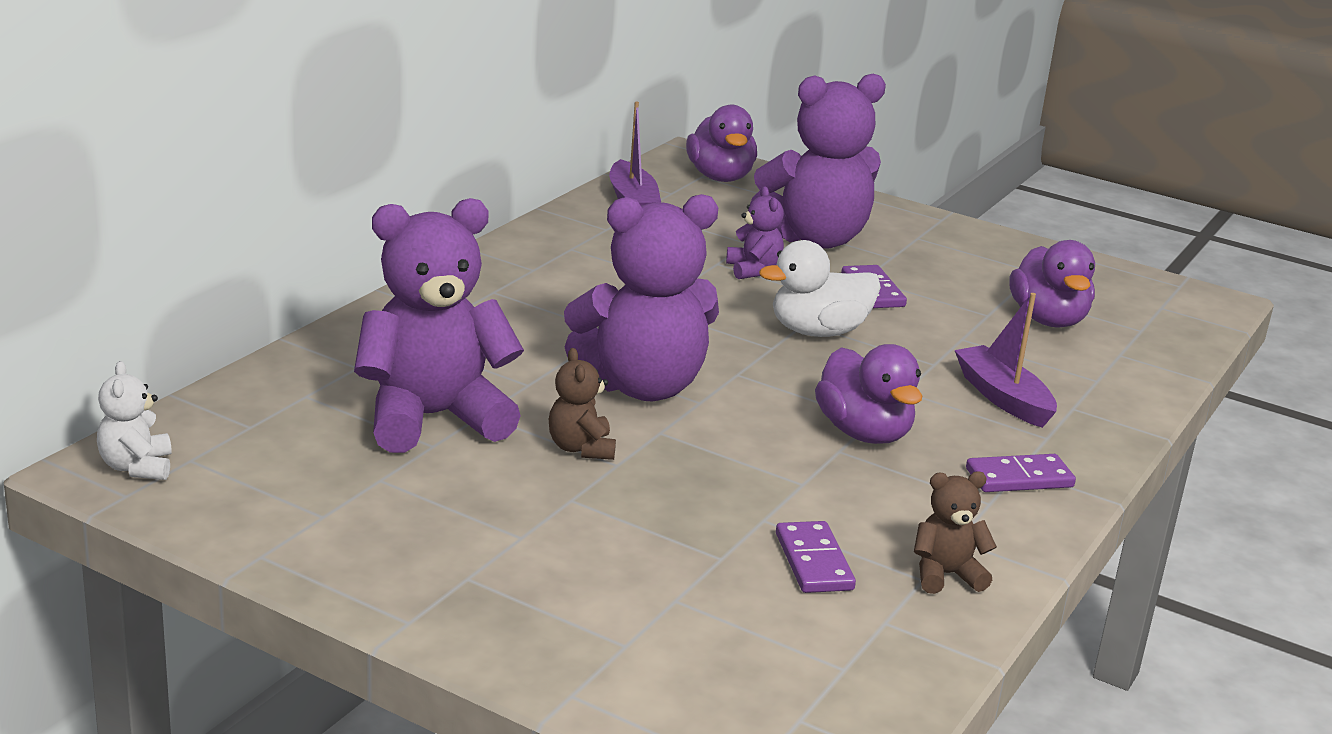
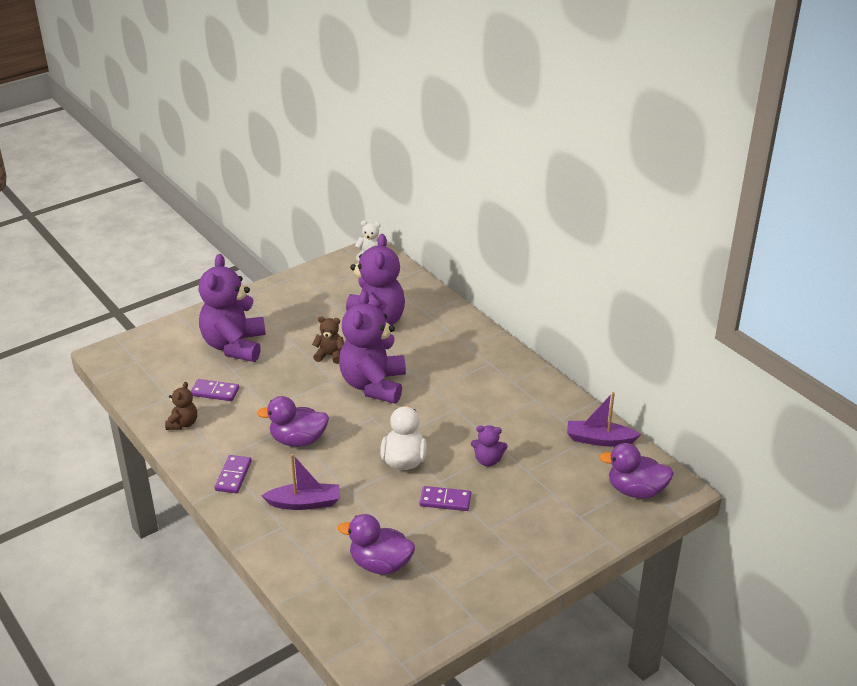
camera: 115 degrees right, 10 degrees up
purple teddy bear [750,74,886,249] -> purple teddy bear moved to [199,254,266,362]

